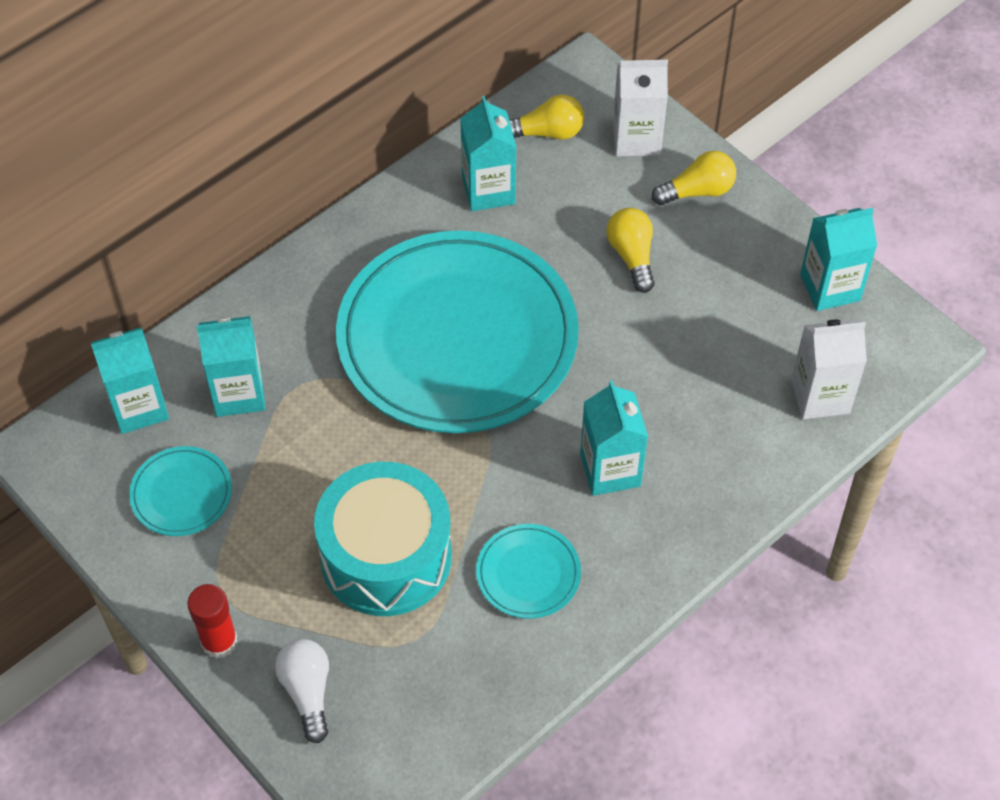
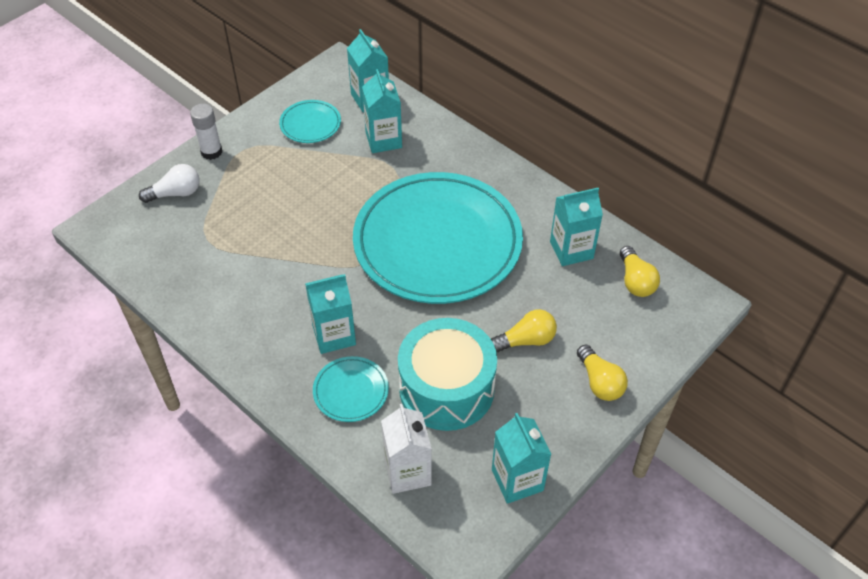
camera: 85 degrees right, 5 degrees down
red glue stick [187,584,238,659] -> white glue stick [190,104,222,160]
turquoise drum [314,462,452,616] -> turquoise drum moved to [398,318,497,431]
turquoise plate [476,524,581,619] -> turquoise plate moved to [313,356,389,422]
white carton [613,60,668,156] -> none

